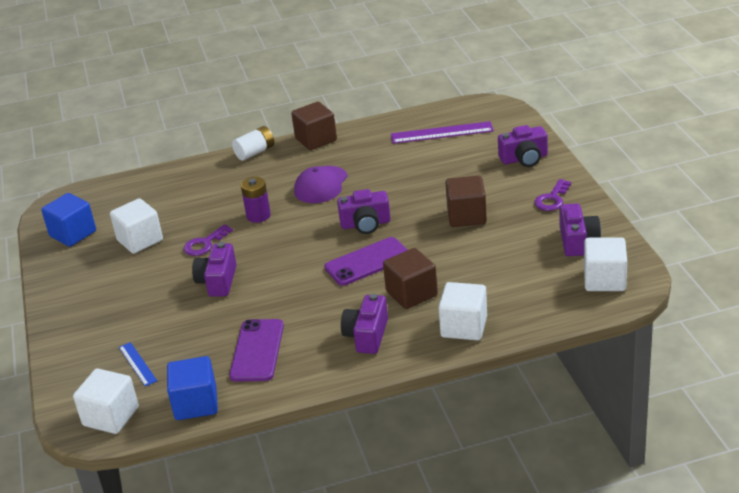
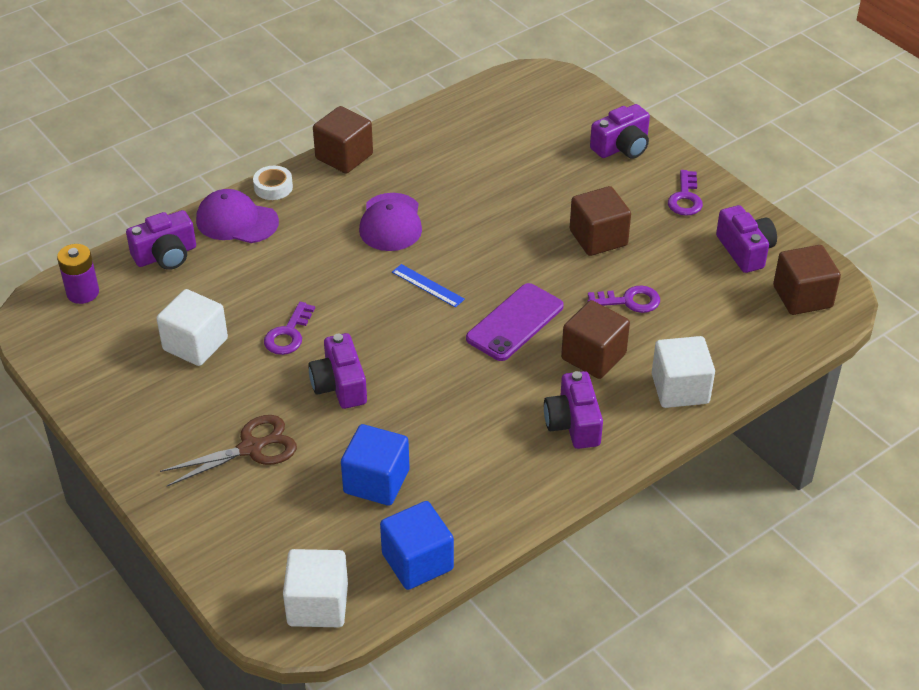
camera: 25 degrees left, 10 degrees up
blue cube [41,193,96,247] -> blue cube moved to [341,424,410,506]
blue ruler [119,342,157,386] -> blue ruler moved to [392,264,465,308]
purple phone [229,319,284,381] -> none
white battery [232,126,275,161] -> white tape [253,166,293,200]
purple battery [241,177,271,223] -> purple battery moved to [57,244,99,304]
purple camera [337,189,391,234] -> purple camera moved to [126,210,196,270]
purple ruler [391,121,494,144] -> none
white cube [584,237,627,291] -> brown cube [773,245,841,315]
none -> brown scissors [160,415,297,486]
none -> purple cap [196,189,279,243]
none -> purple key [587,285,660,313]

